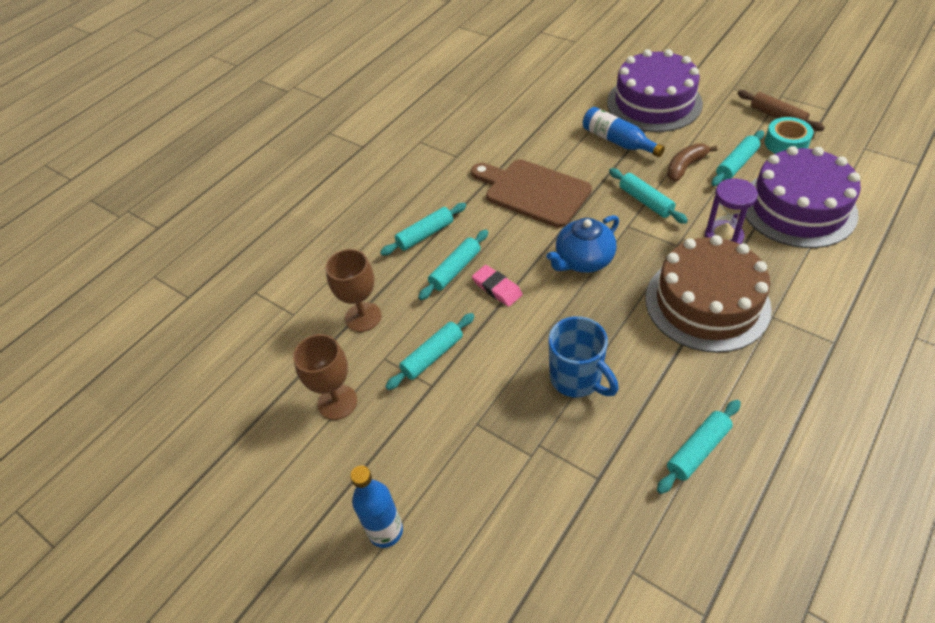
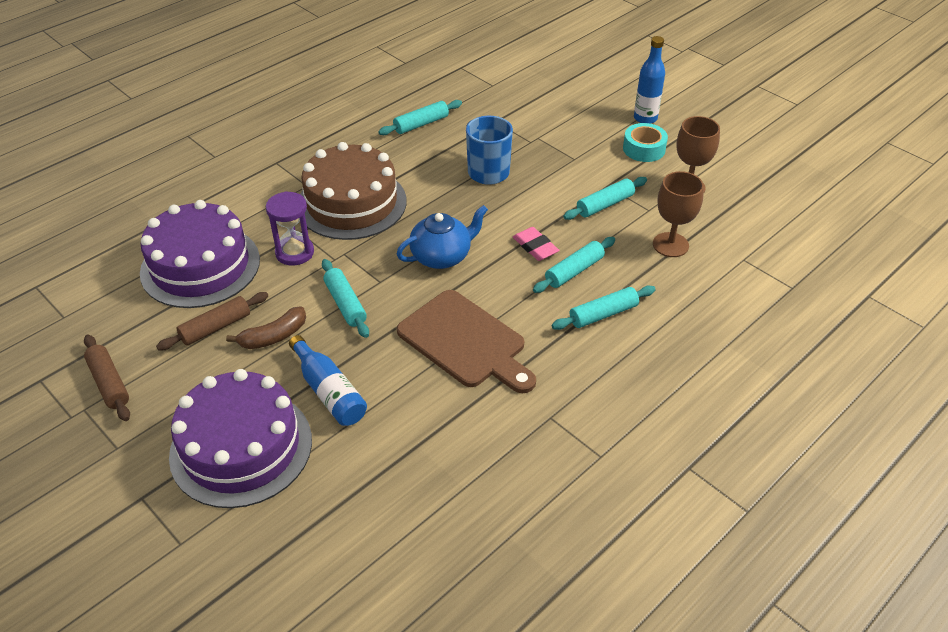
camera: 175 degrees left, 5 degrees down
turquoise rolling pin [712,130,764,186] -> brown rolling pin [156,292,268,350]
turquoise tape [764,117,813,154] -> turquoise tape moved to [623,123,668,162]

